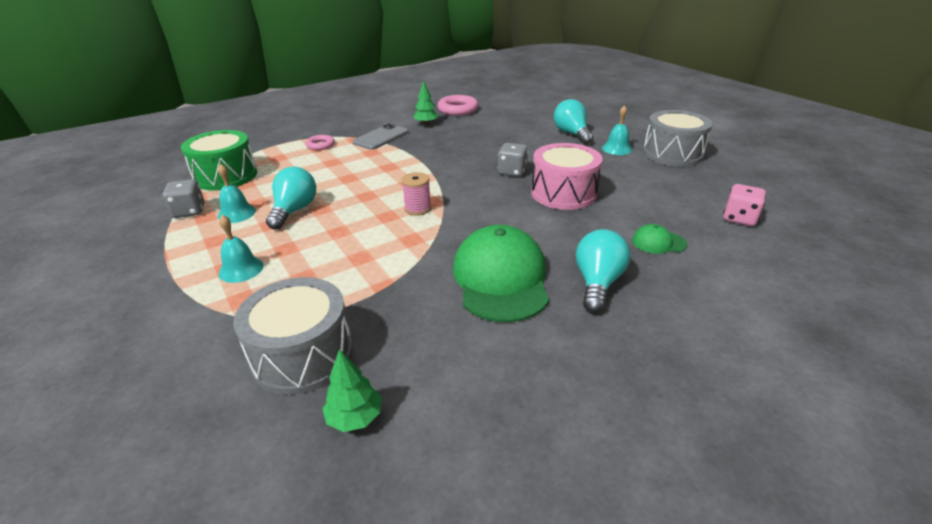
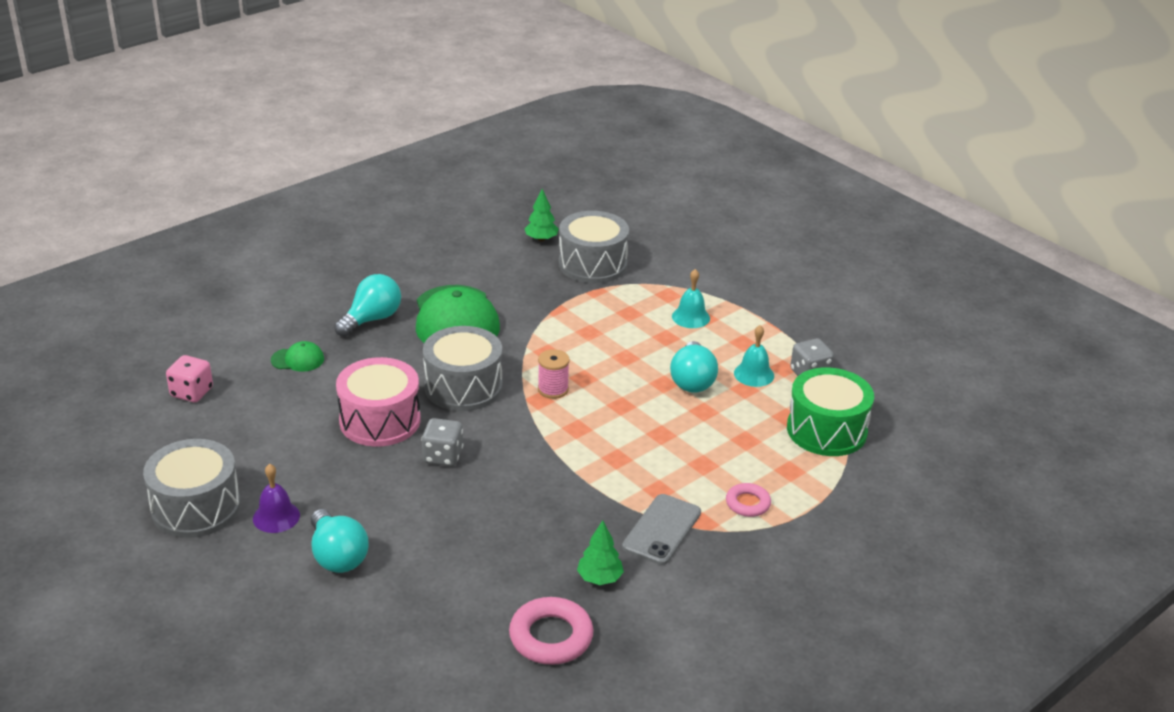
camera: 170 degrees right, 0 degrees up
turquoise light bulb [576,229,630,313] -> turquoise light bulb turned 150 degrees counterclockwise [334,274,401,337]
turquoise bell [602,105,632,155] -> purple bell [253,464,300,533]
none -> grey drum [423,326,503,411]

